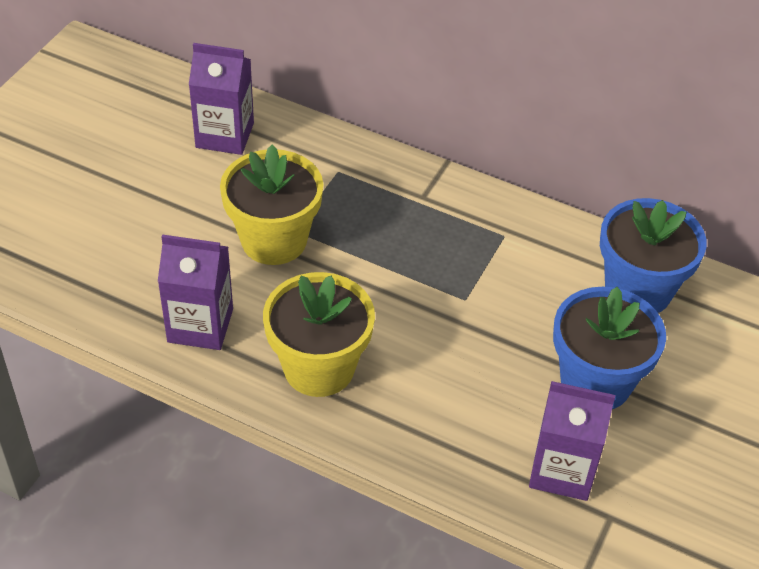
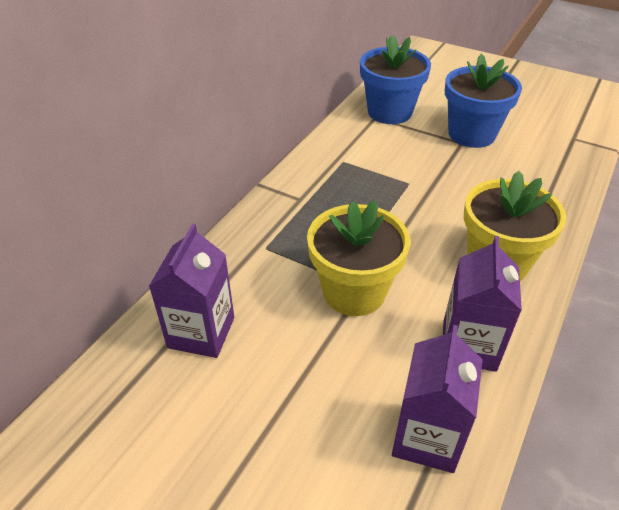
camera: 85 degrees left, 5 degrees down
purple carton [529,381,615,501] -> purple carton moved to [392,325,483,473]

